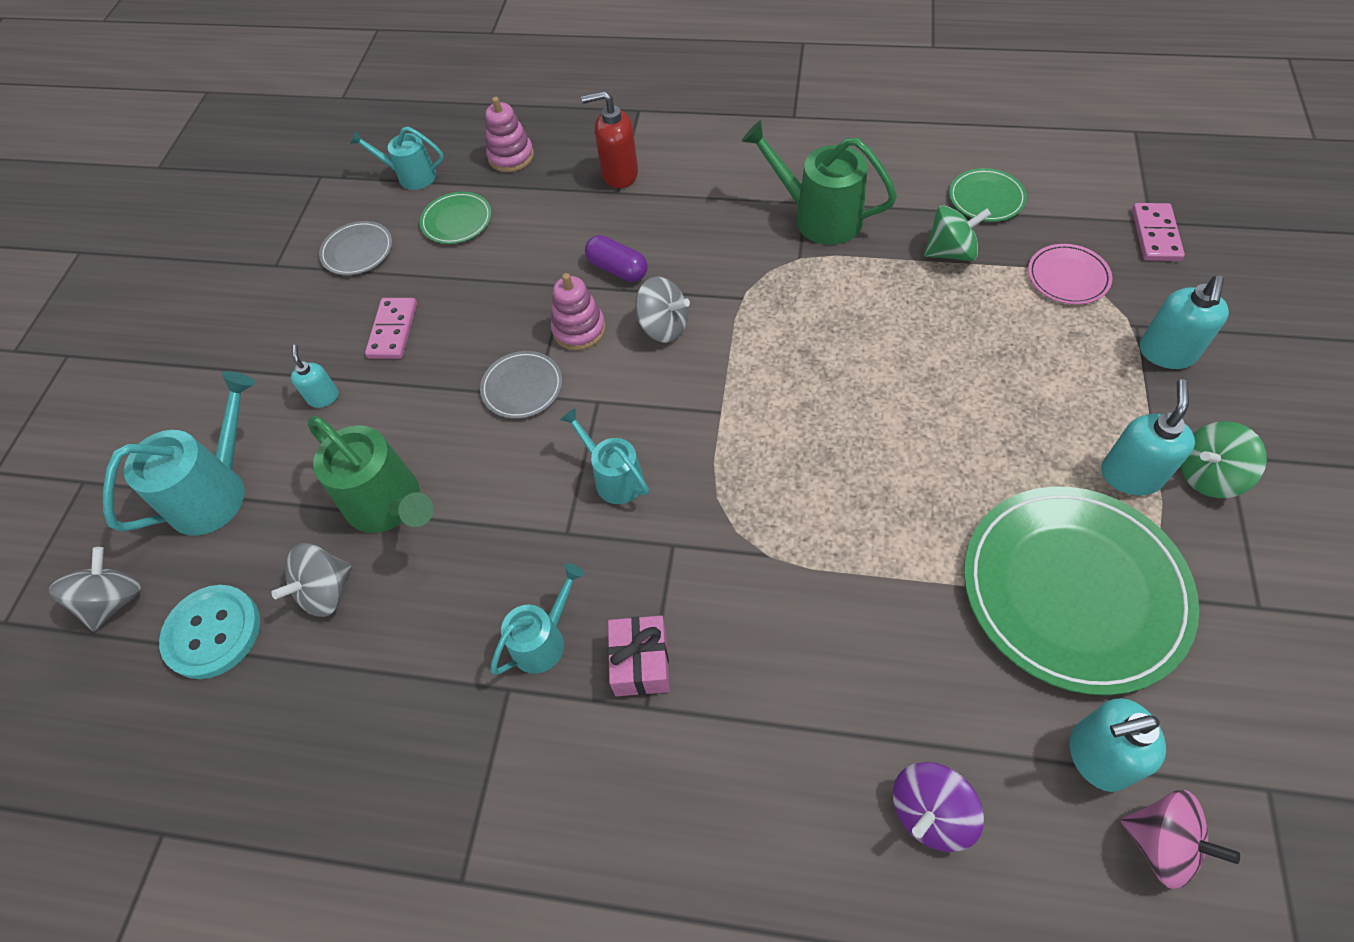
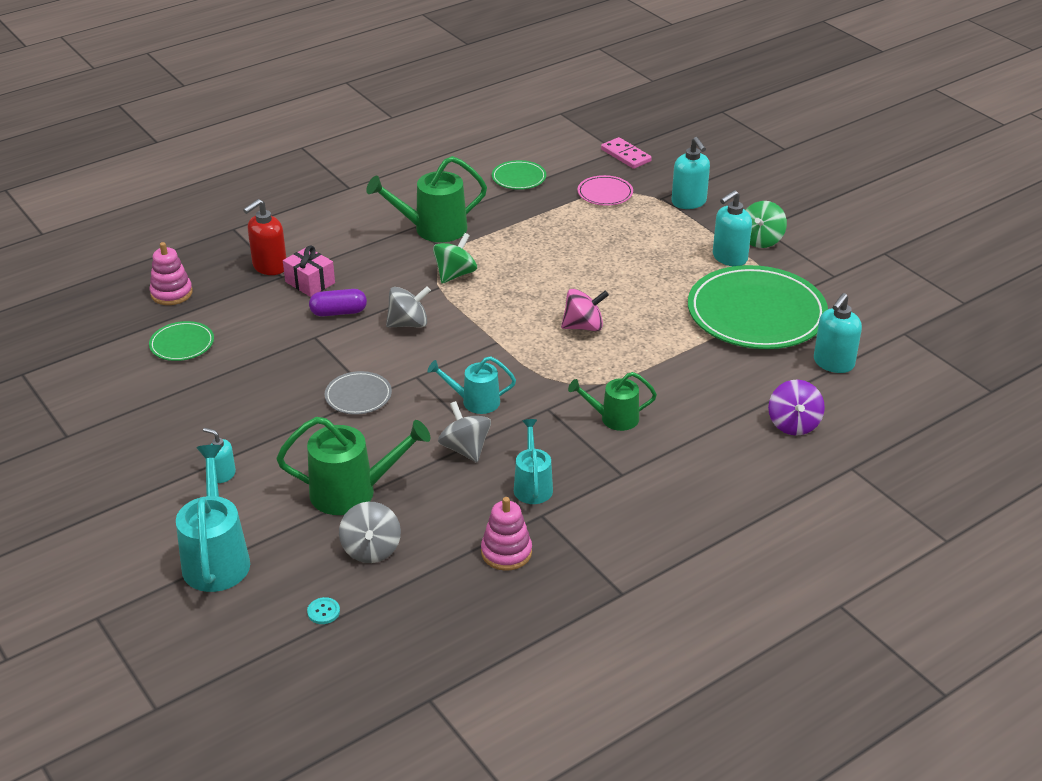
camera: 50 degrees left, 20 degrees down
grey spinning top [49,547,141,631] -> grey spinning top moved to [438,401,491,462]
turquoise button [159,585,260,679] -> turquoise button [307,597,340,624], size x0.41
grey plate [319,221,392,275] -> none
turquoise watering can [350,127,444,190] -> none
pink domino [365,298,417,359] -> none
pink stacking toy [551,273,606,350] -> pink stacking toy moved to [481,497,532,571]
pink gift [608,616,670,696] -> pink gift moved to [283,246,335,297]
green spinning top [924,206,991,261] -> green spinning top moved to [433,233,477,284]
turquoise soap dispenser [1101,379,1195,495] -> turquoise soap dispenser turned 105 degrees counterclockwise [713,190,752,266]
pink spinning top [1120,790,1240,889] -> pink spinning top moved to [561,289,609,331]
none -> green watering can [568,372,657,431]

